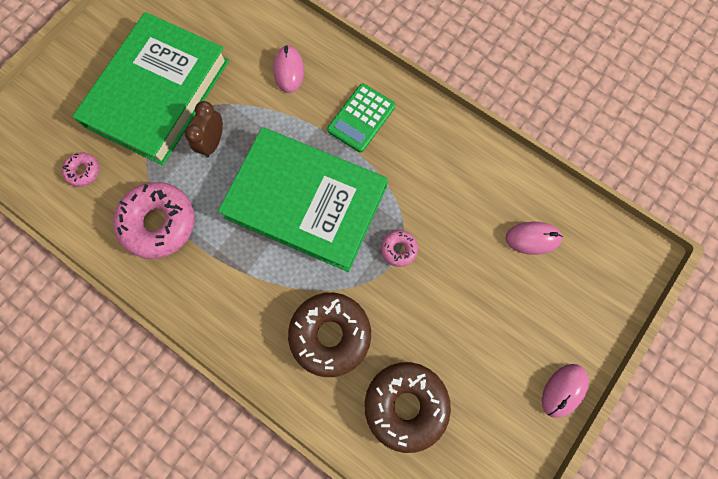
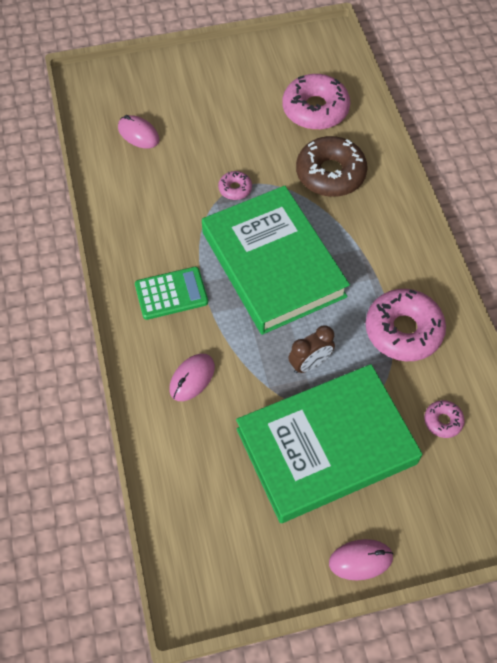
camera: 140 degrees left, 15 degrees down
brown donut [365,362,451,453] -> pink donut [283,74,350,130]
pink mouse [542,364,589,418] -> pink mouse moved to [329,539,394,580]

